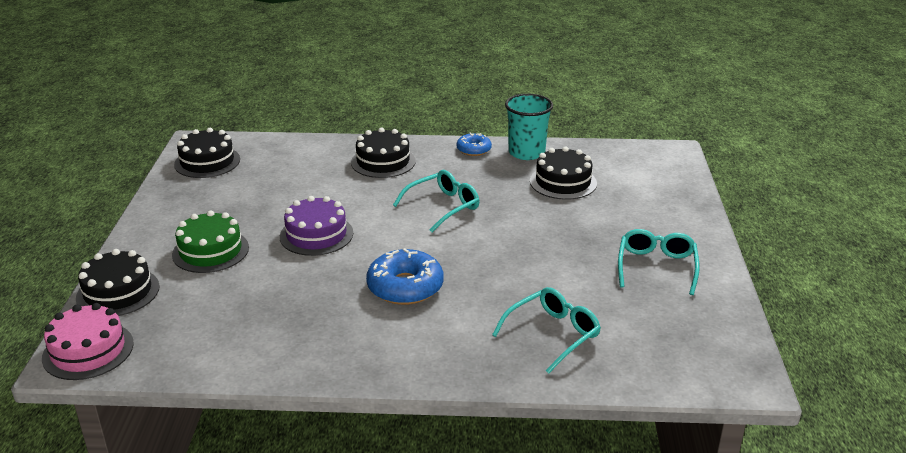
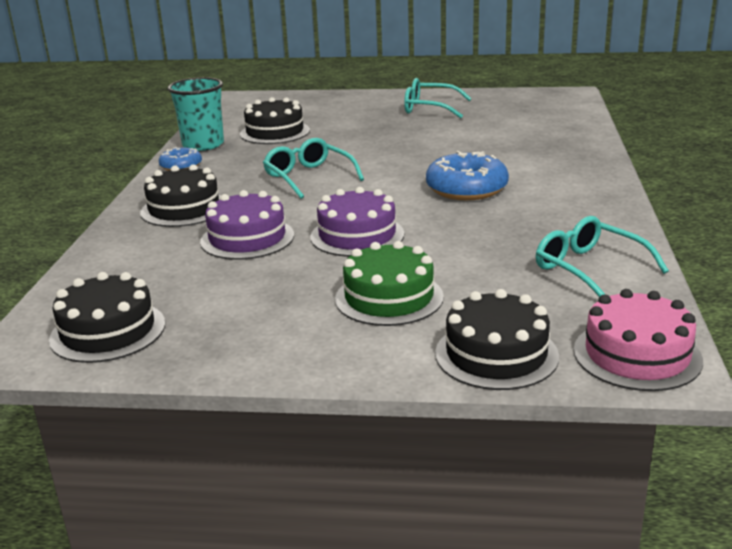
camera: 85 degrees left, 5 degrees down
turquoise glasses [492,287,601,373] -> turquoise glasses moved to [536,216,669,297]
none -> purple cake [200,190,294,260]

